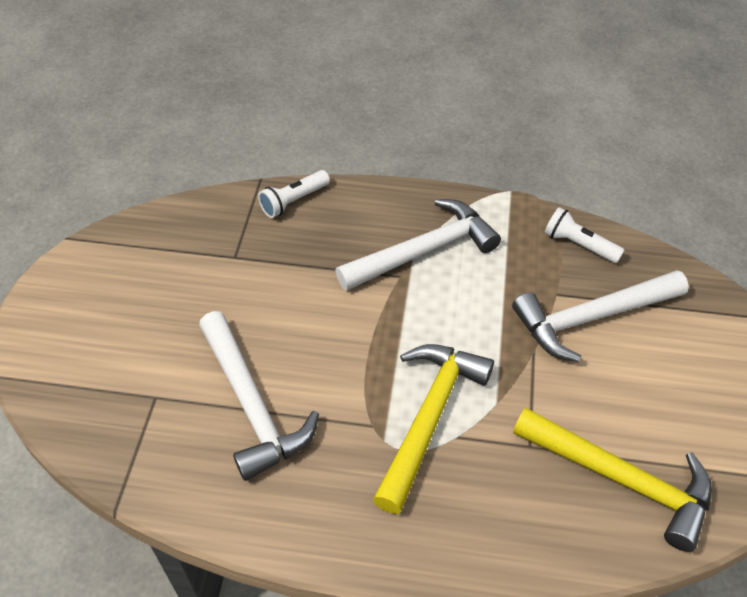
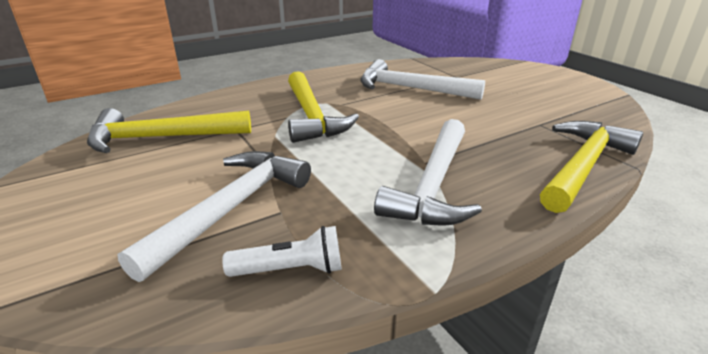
camera: 140 degrees right, 20 degrees down
white flashlight [258,170,330,218] -> yellow hammer [540,121,643,213]

